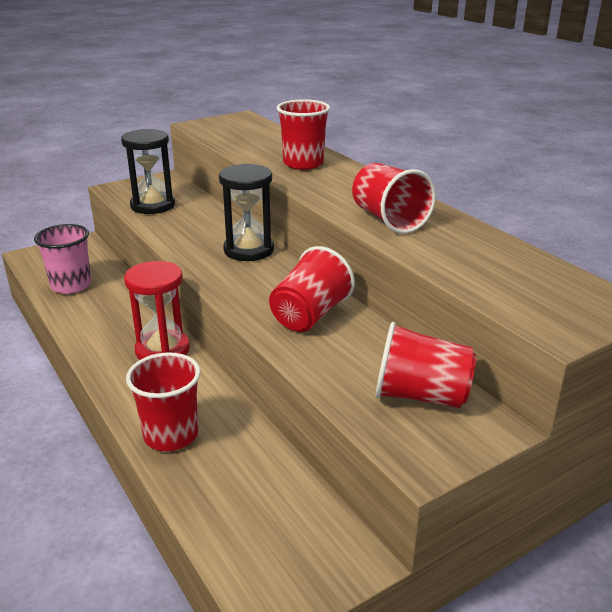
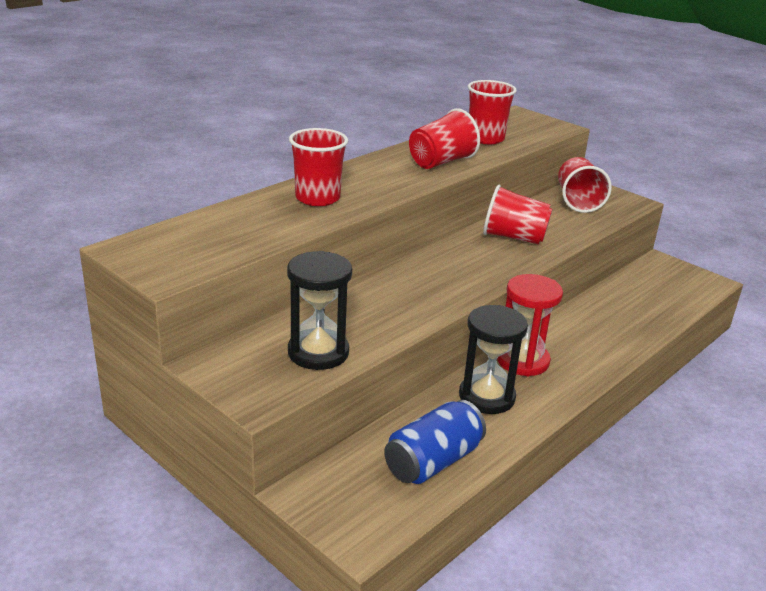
camera: 105 degrees left, 0 degrees up
pink cup [34,224,91,294] -> blue can [384,400,486,484]
red cup [126,353,201,451] -> red cup moved to [468,80,517,144]
black hourglass [219,164,274,261] -> black hourglass moved to [459,305,528,414]

